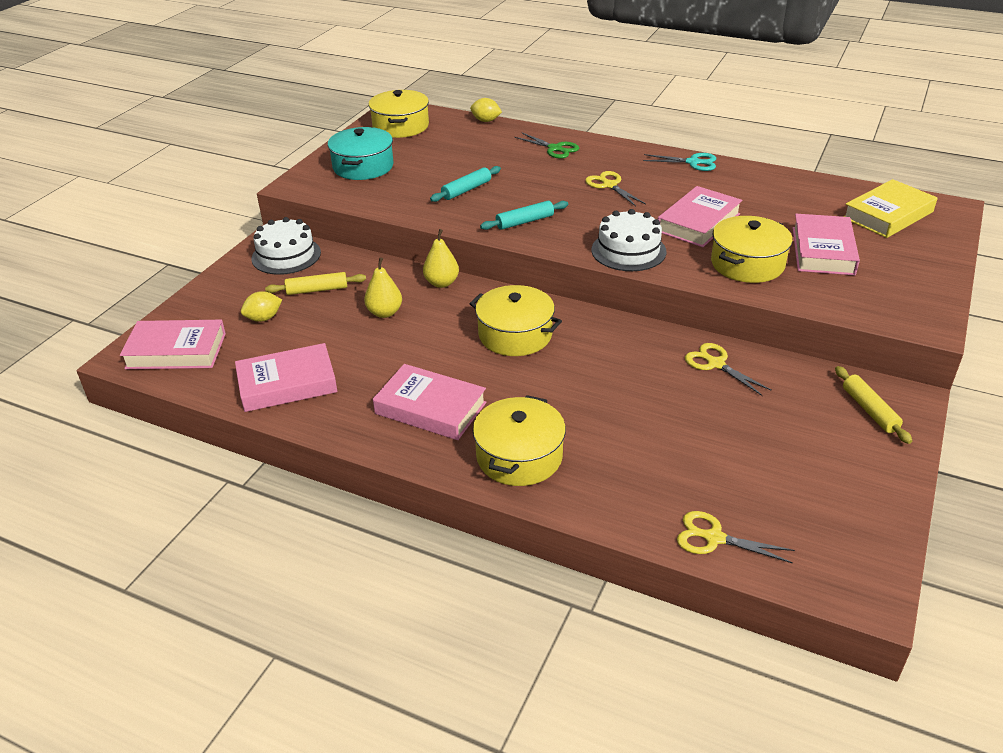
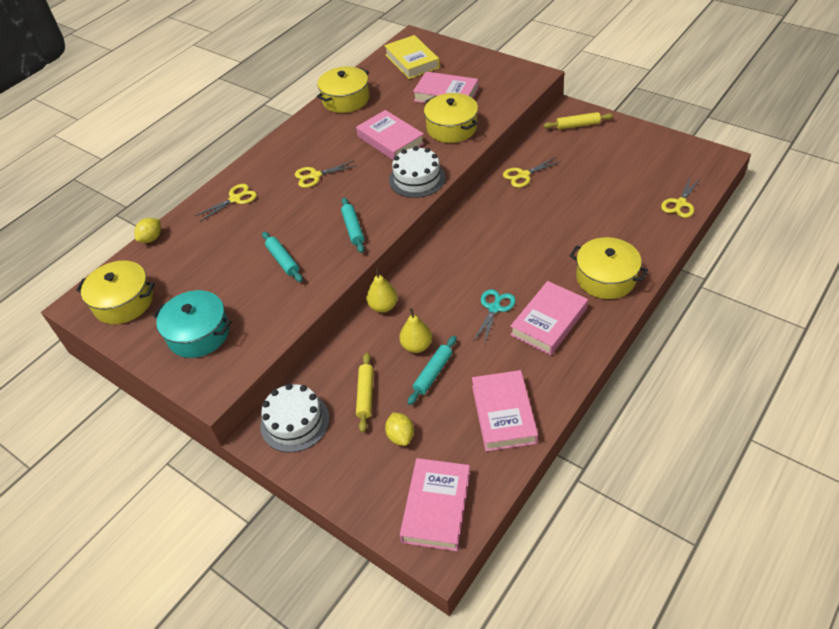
camera: 75 degrees left, 10 degrees up
yellow pot [470,285,562,356] -> yellow pot moved to [317,66,369,113]
green scissors [514,132,579,159] -> yellow scissors [195,184,257,222]
turquoise scissors [643,153,716,171] -> turquoise scissors moved to [473,289,516,344]
none -> turquoise rolling pin [408,336,457,405]

